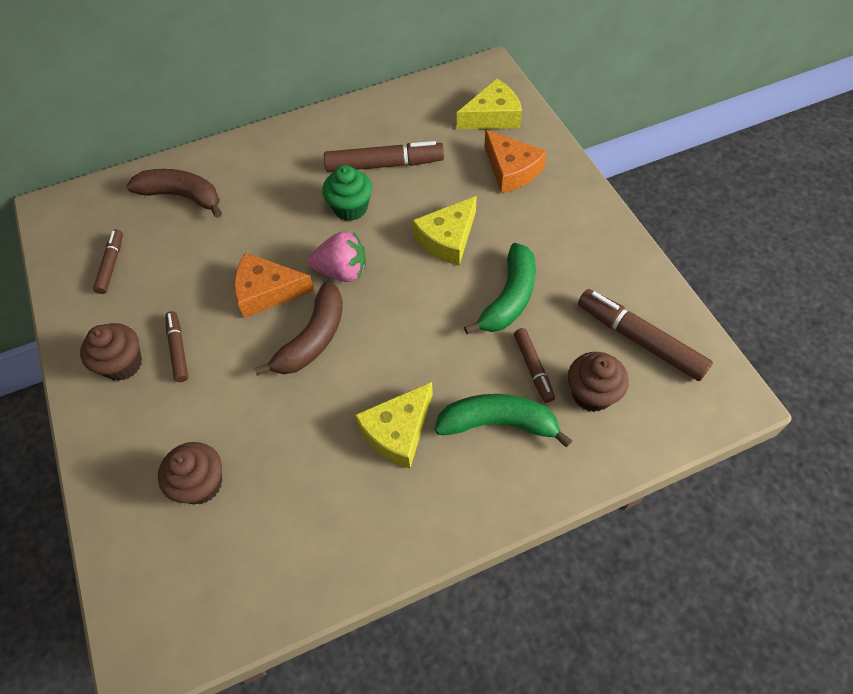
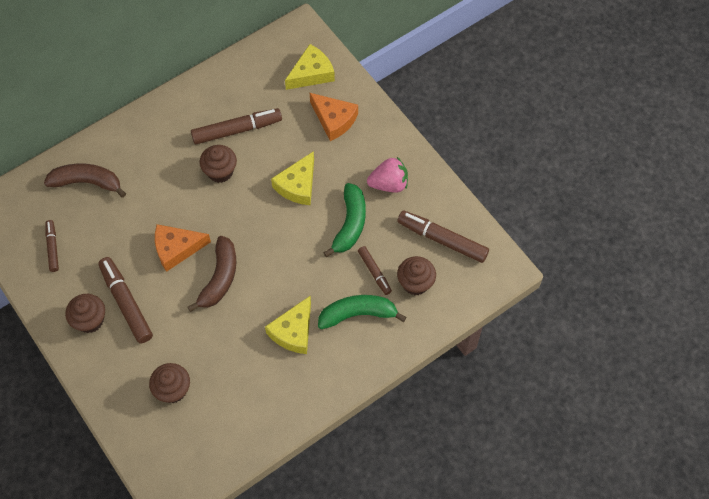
camera: 15 degrees left, 5 degrees up
brown marker [165,311,188,382] -> brown marker [98,257,153,343], size x1.74
pink strawberry [308,231,366,282] -> pink strawberry moved to [367,157,408,193]
green cupcake [322,165,372,221] -> brown cupcake [200,145,237,183]

